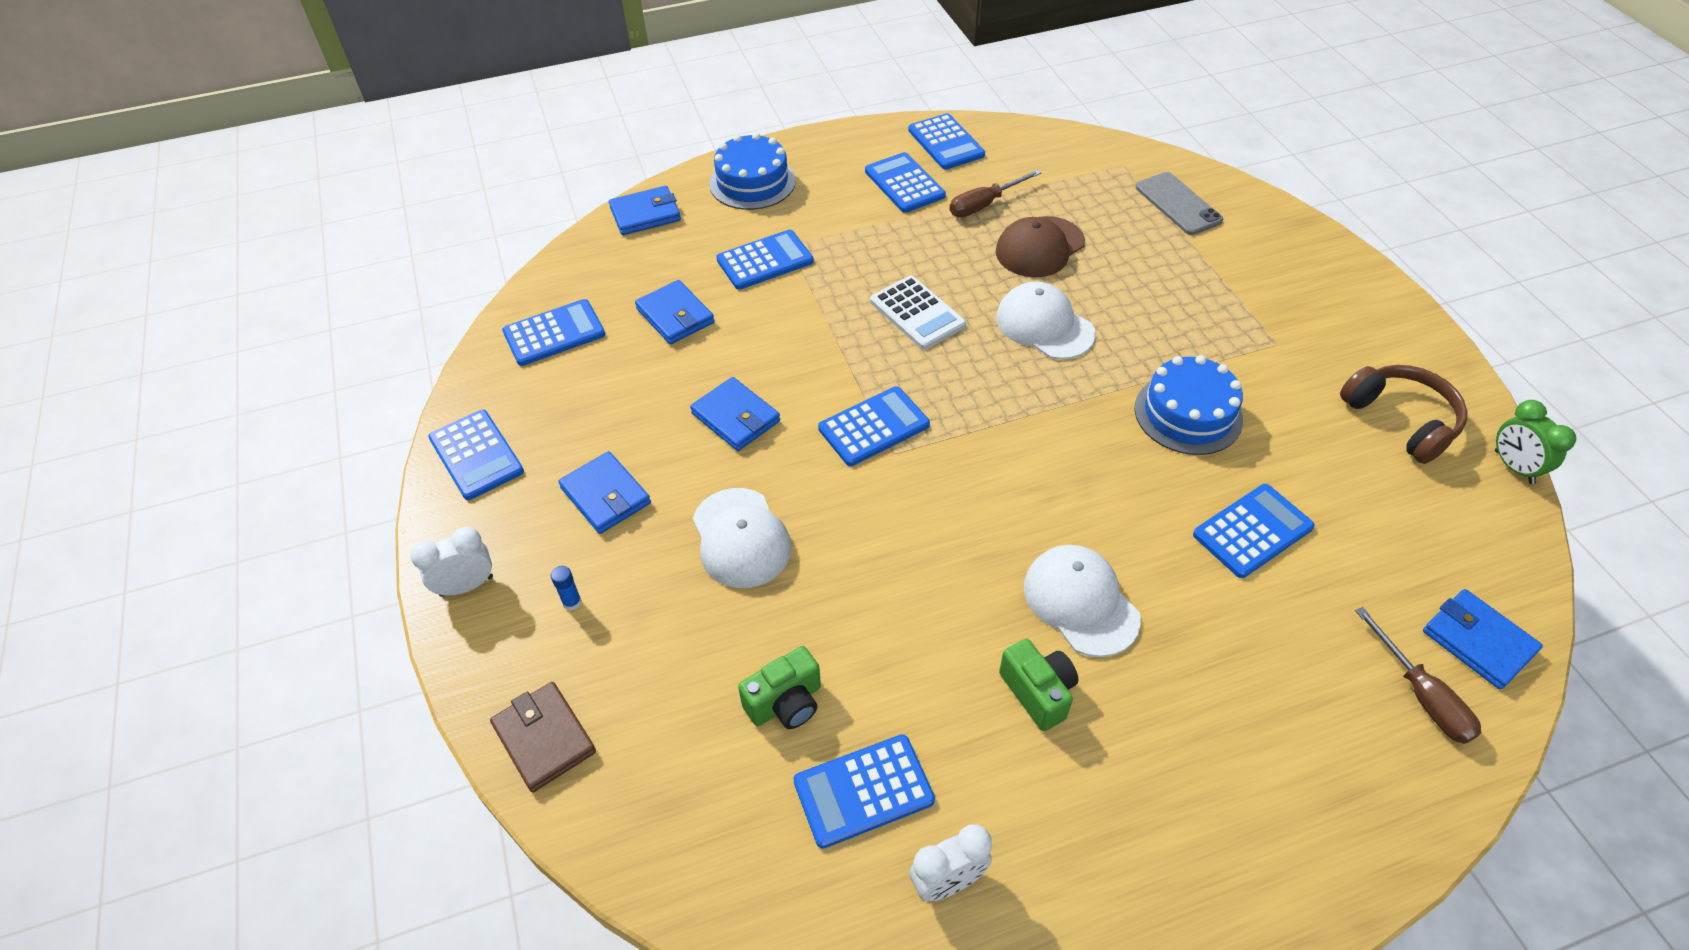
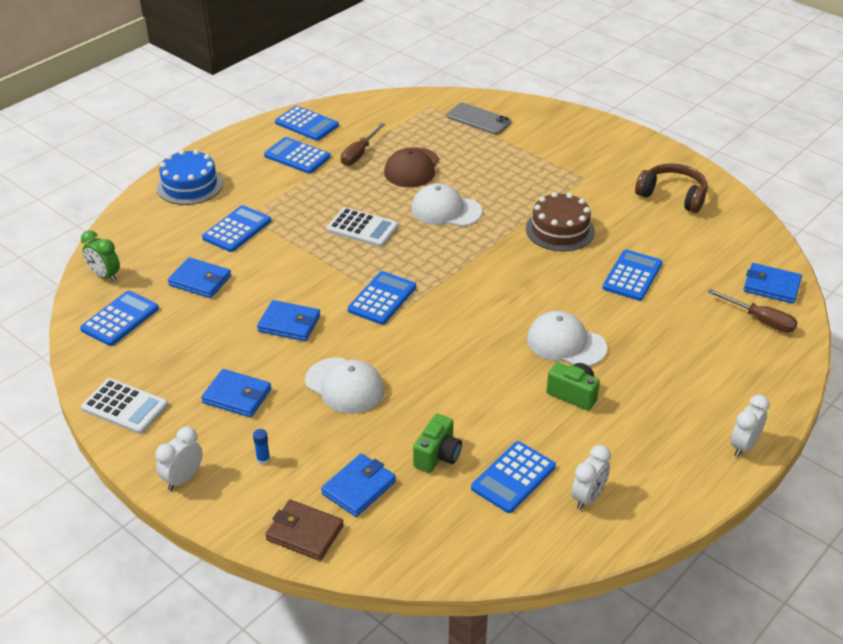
camera: 30 degrees left, 10 degrees down
blue calculator [428,409,524,500] -> white calculator [81,378,168,434]
blue wallet [609,186,681,235] -> blue wallet moved to [321,453,396,517]
blue cake [1135,355,1243,455] -> brown cake [526,192,595,251]
green clock [1495,400,1576,484] -> green clock moved to [81,230,120,282]
none -> white clock [731,395,770,457]

